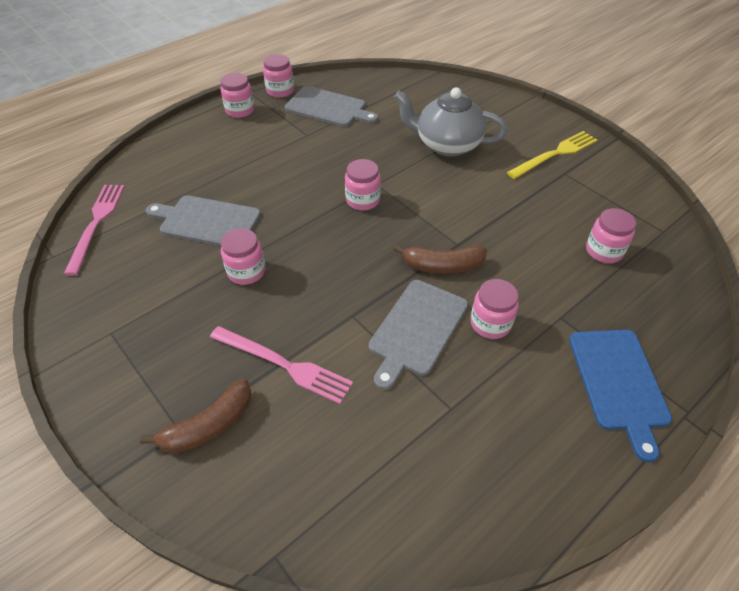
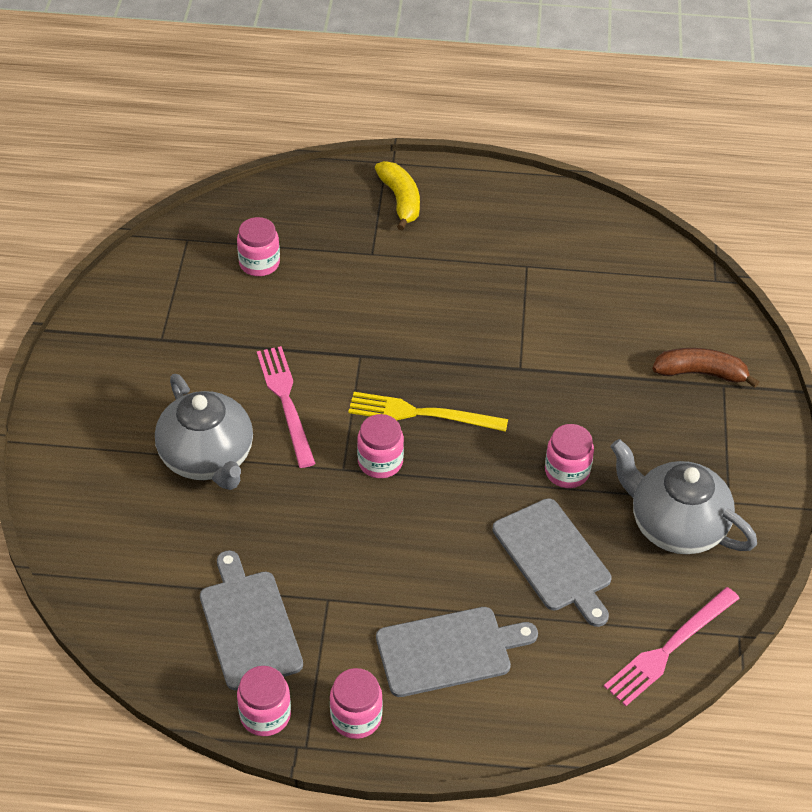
camera: 135 degrees left, 0 degrees up
pink fork [210,326,353,404] -> pink fork moved to [257,346,316,468]
grey cutting board [369,280,468,390] -> grey cutting board moved to [376,607,538,697]
brown banana [394,244,487,274] -> none
pink jar [470,279,519,339] -> none
yellow fork [507,131,597,179] -> yellow fork moved to [348,392,508,432]
blue cutting board [569,330,672,462] -> yellow banana [375,161,420,230]
none -> grey teapot [611,439,757,554]

